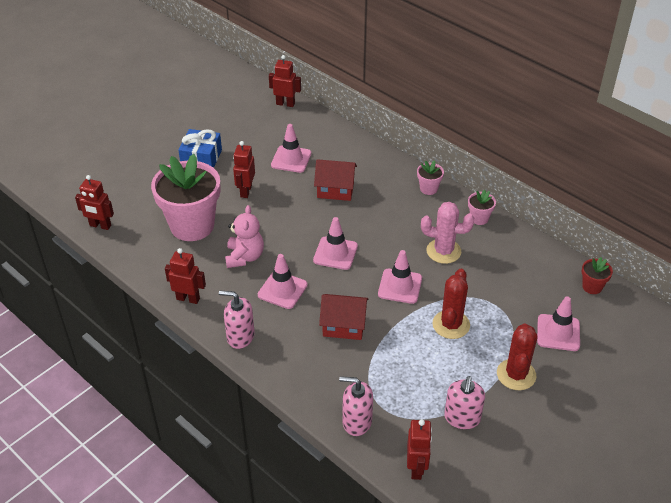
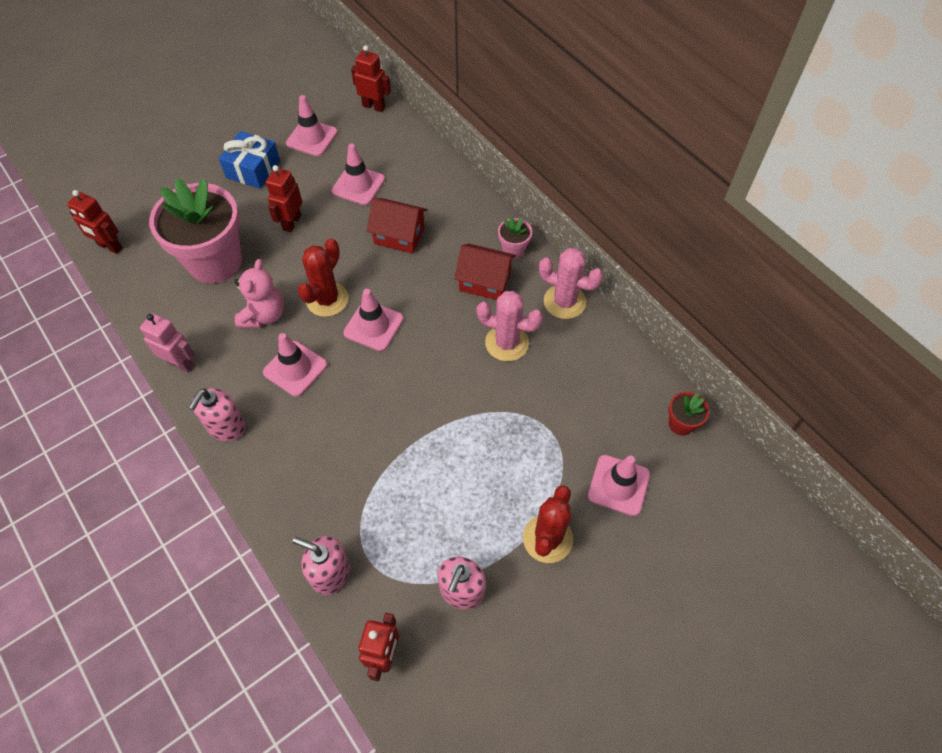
camera: 10 degrees right, 15 degrees up
red robot [165,248,206,304] -> pink robot [140,313,195,373]
pink soap dispenser [219,291,255,349] -> pink soap dispenser turned 90 degrees counterclockwise [188,388,246,441]
red house [319,294,368,340] -> red house moved to [454,244,516,300]
pink traffic cone [378,250,422,304] -> pink traffic cone moved to [286,95,338,156]
red cactus [432,269,470,339] -> red cactus moved to [298,238,348,317]
pink flower pot [468,189,496,225] -> pink cactus [539,248,603,319]

